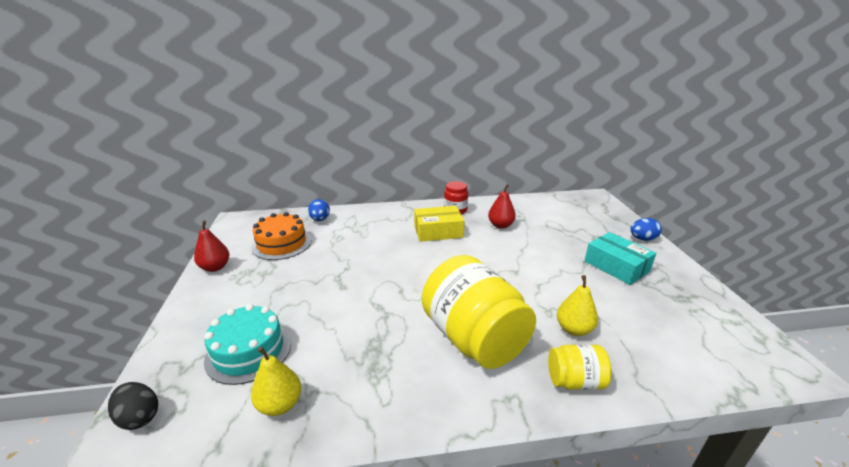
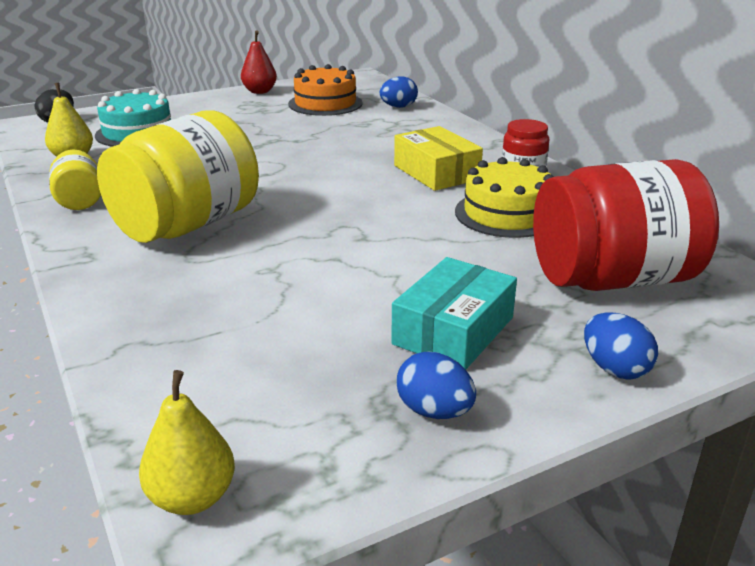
camera: 70 degrees right, 0 degrees up
red pear [488,184,516,229] -> yellow cake [455,157,553,238]
yellow jar [548,344,612,390] -> yellow jar moved to [49,149,101,210]
yellow pear [557,275,598,336] -> yellow pear moved to [139,370,235,515]
none -> blue egg [396,352,476,419]
none -> red jar [533,159,719,291]

